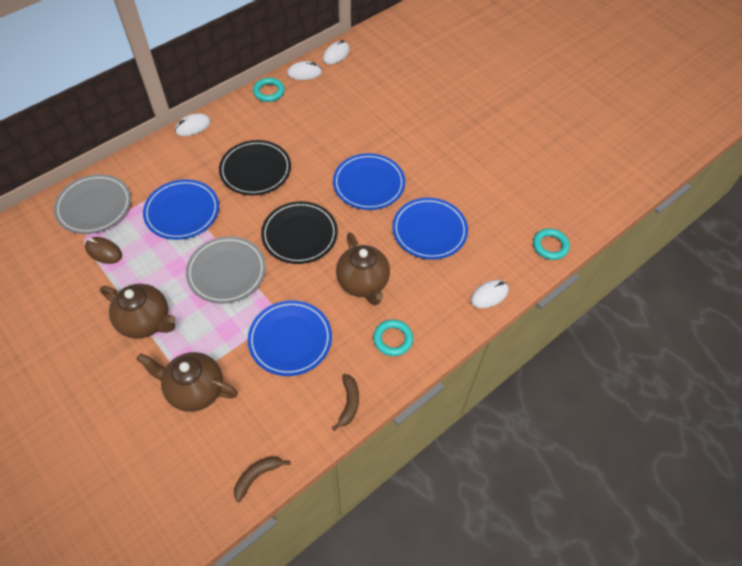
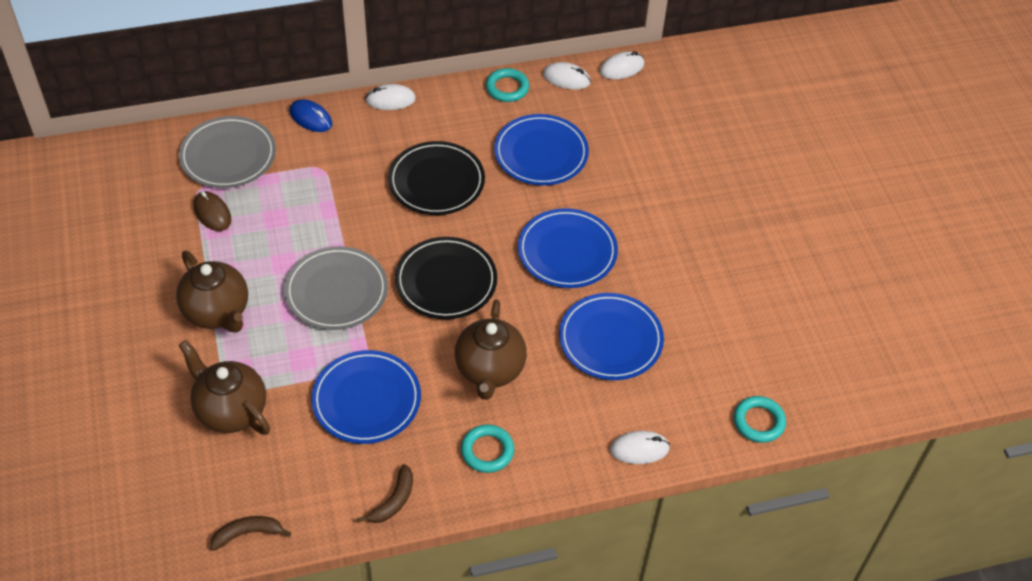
camera: 25 degrees right, 5 degrees down
blue plate [143,179,219,240] -> blue plate moved to [494,114,589,185]
none -> blue mouse [290,99,332,132]

